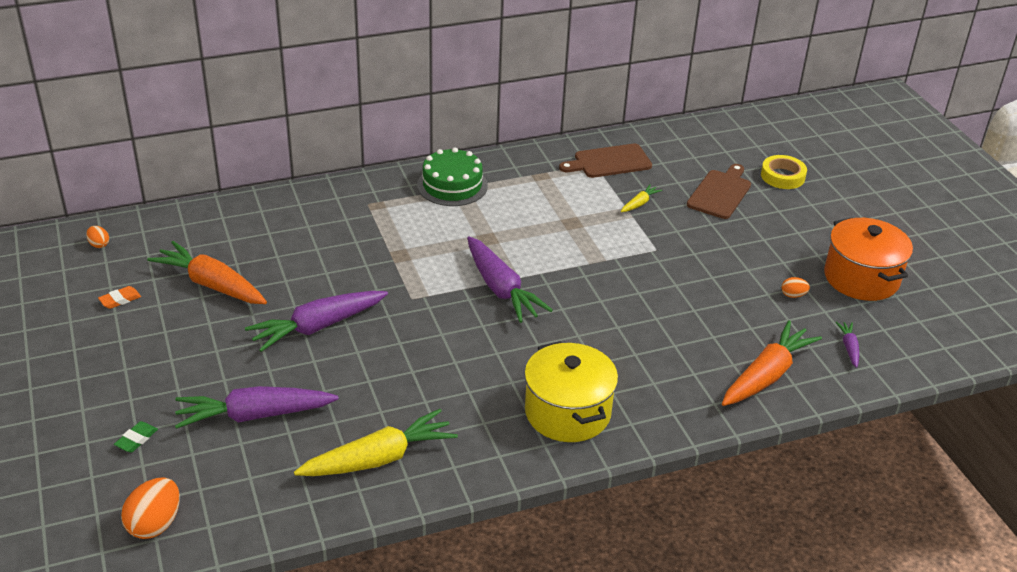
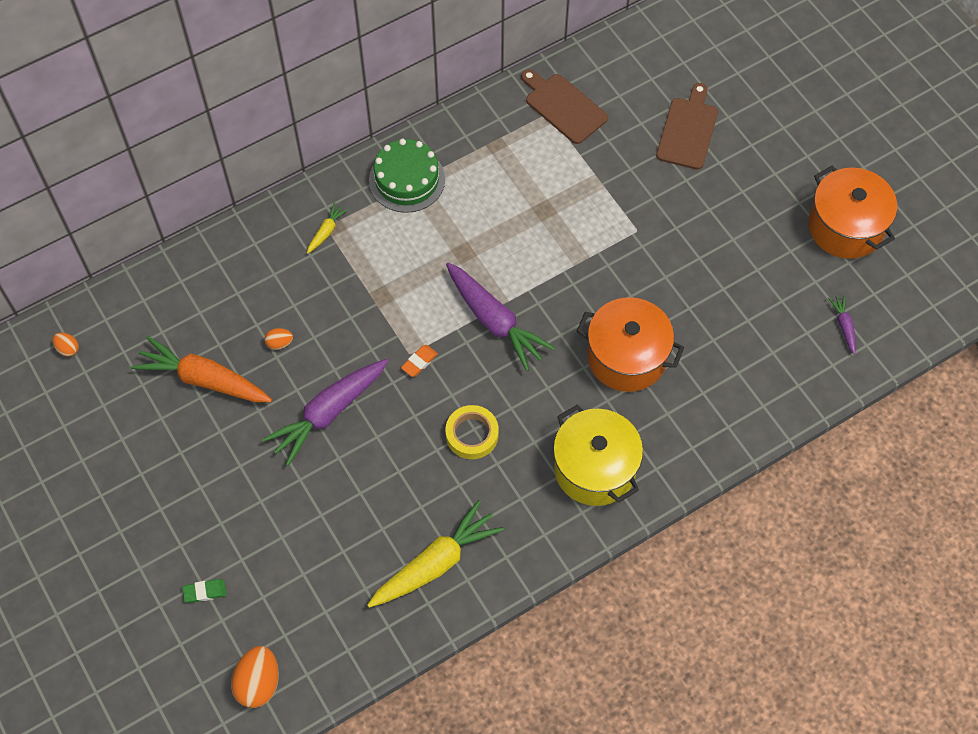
camera: 10 degrees left, 25 degrees up
orange eraser [98,286,141,309] -> orange eraser moved to [401,345,438,377]
green eraser [114,421,158,452] -> green eraser turned 60 degrees clockwise [182,579,227,603]
purple carrot [175,386,339,429] -> none
brown cutting board [559,144,652,178] -> brown cutting board turned 75 degrees clockwise [521,69,608,144]
yellow carrot [621,184,662,212] -> yellow carrot moved to [307,202,348,254]
orange carrot [722,320,822,406] -> none
yellow tape [761,155,807,189] -> yellow tape moved to [446,405,499,459]
orange egg [782,277,810,298] -> orange egg moved to [264,328,293,350]
none -> orange pot [577,297,684,392]

